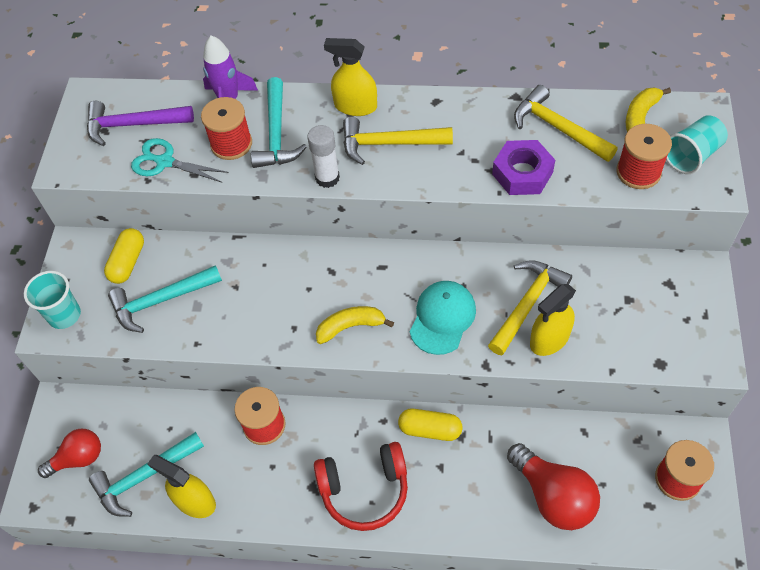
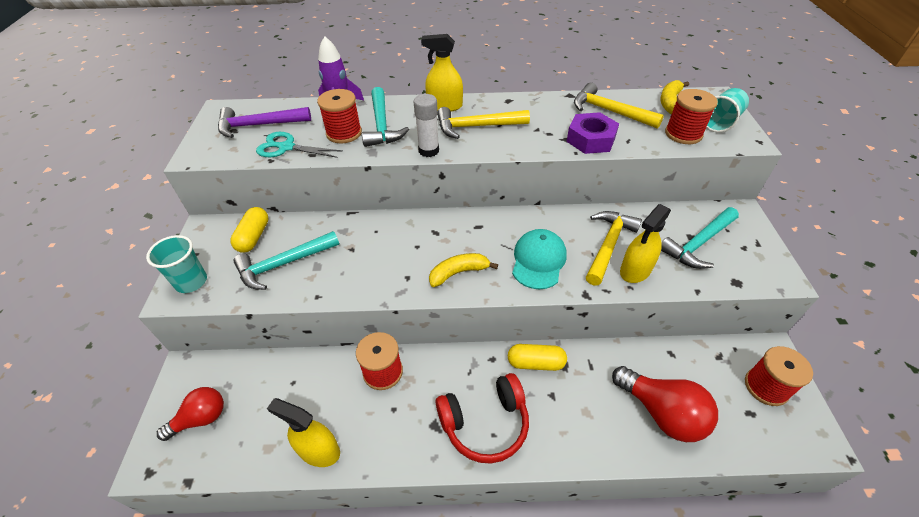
camera: 10 degrees left, 10 degrees down
turquoise hammer [89,432,204,517] -> turquoise hammer moved to [661,207,739,269]

